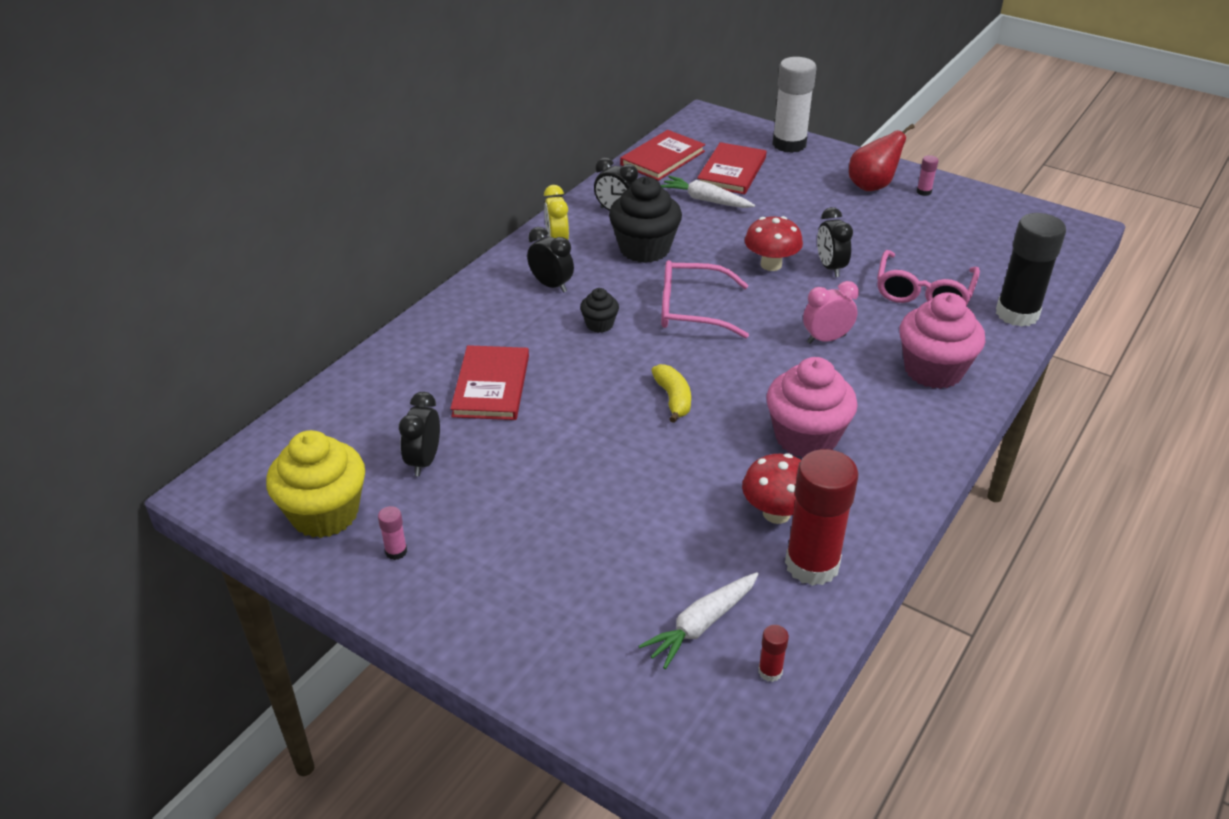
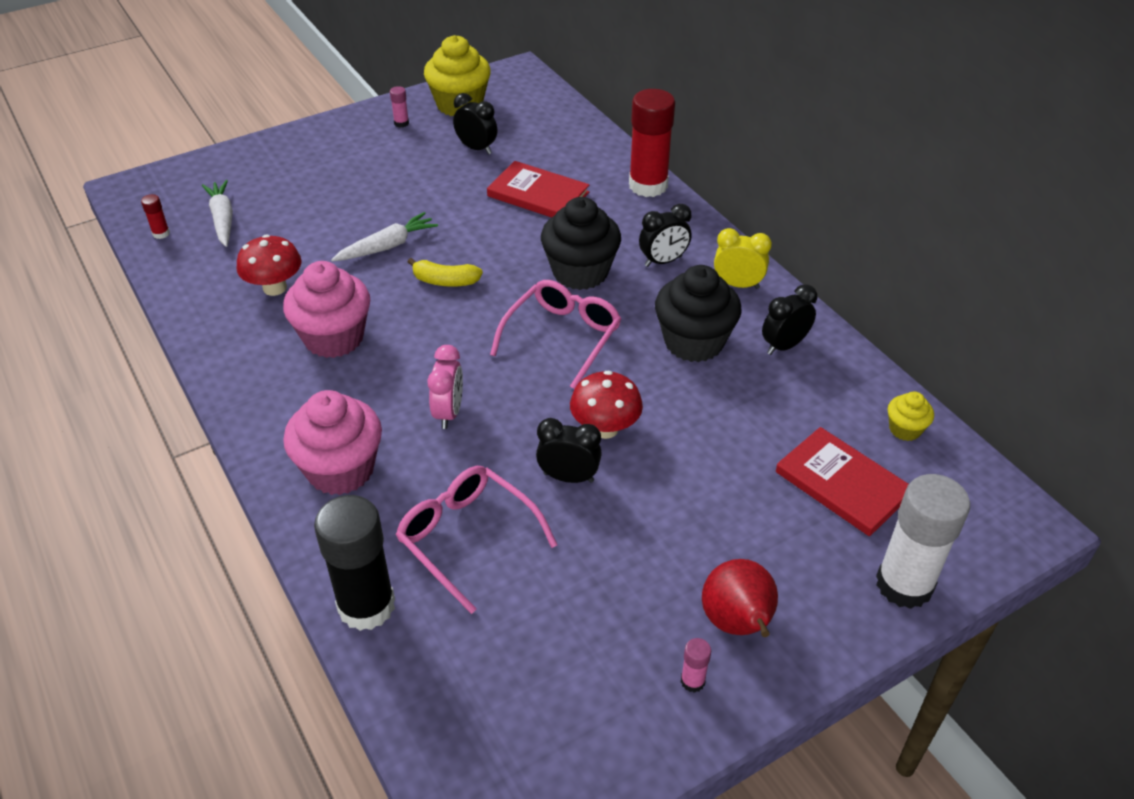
camera: 115 degrees right, 5 degrees up
black cupcake [580,288,619,333] -> black cupcake [541,197,621,290], size x2.02
red book [620,130,705,181] -> yellow cupcake [888,392,934,441]
white carrot [661,176,755,208] -> white carrot moved to [331,212,438,262]
red glue stick [785,449,859,586] -> red glue stick moved to [629,89,675,197]

